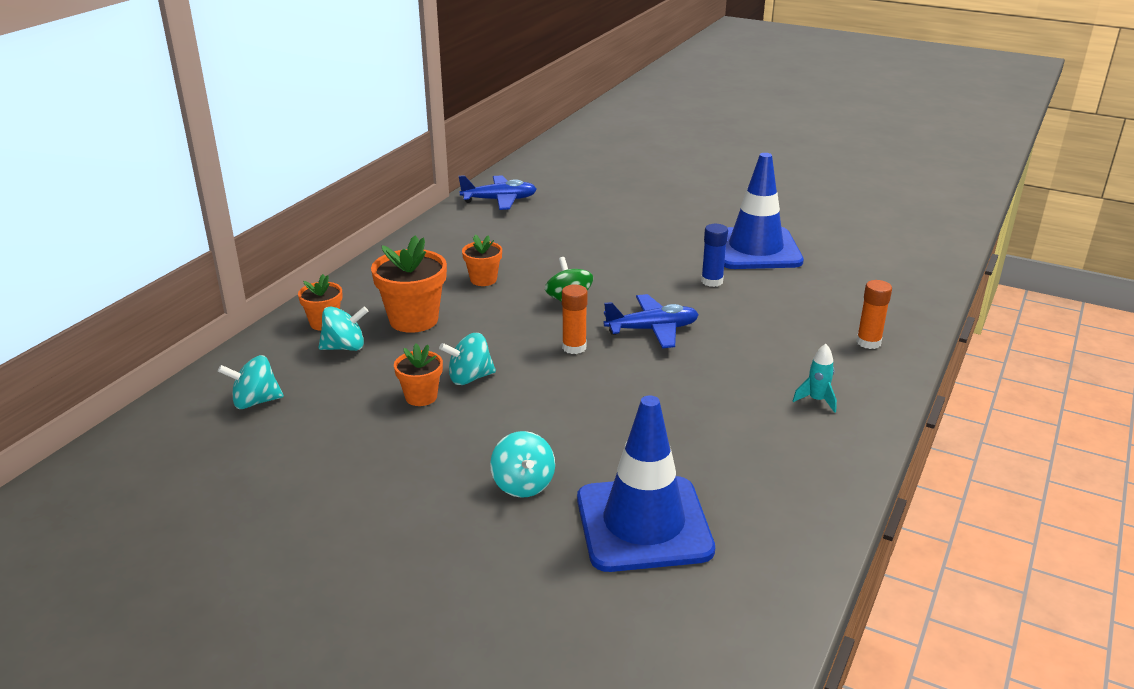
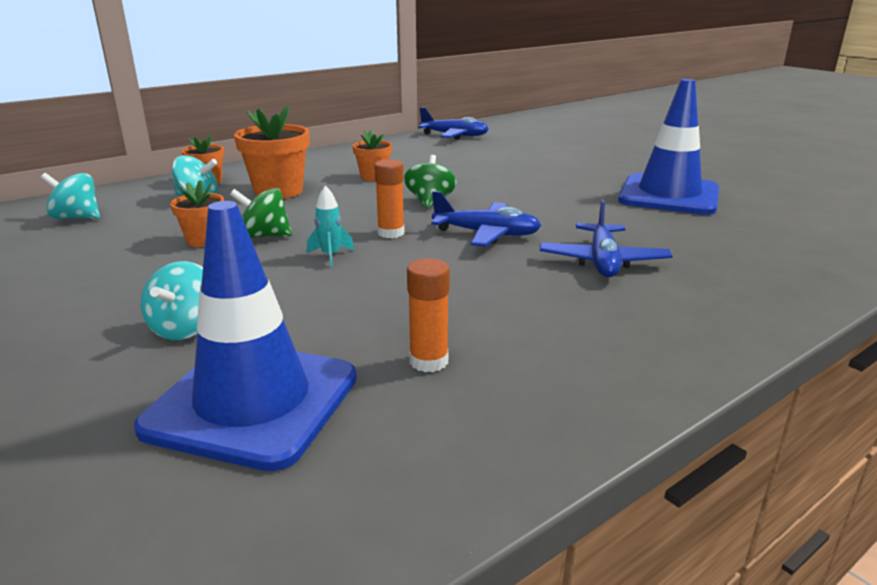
camera: 25 degrees right, 5 degrees down
turquoise spinning top [439,333,496,385] -> green spinning top [230,188,292,238]
blue glue stick [701,224,728,287] -> none
turquoise rocket [793,344,837,413] -> turquoise rocket moved to [307,186,354,268]
orange glue stick [856,280,892,349] -> orange glue stick moved to [407,258,450,372]
none -> blue plane [540,200,672,277]

